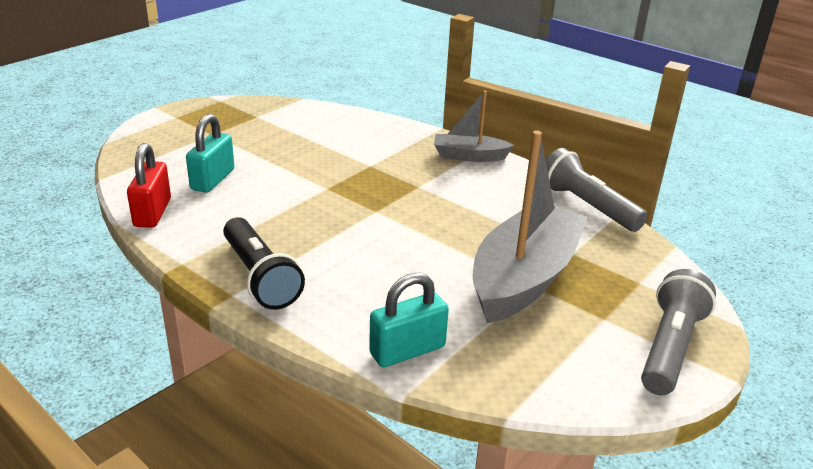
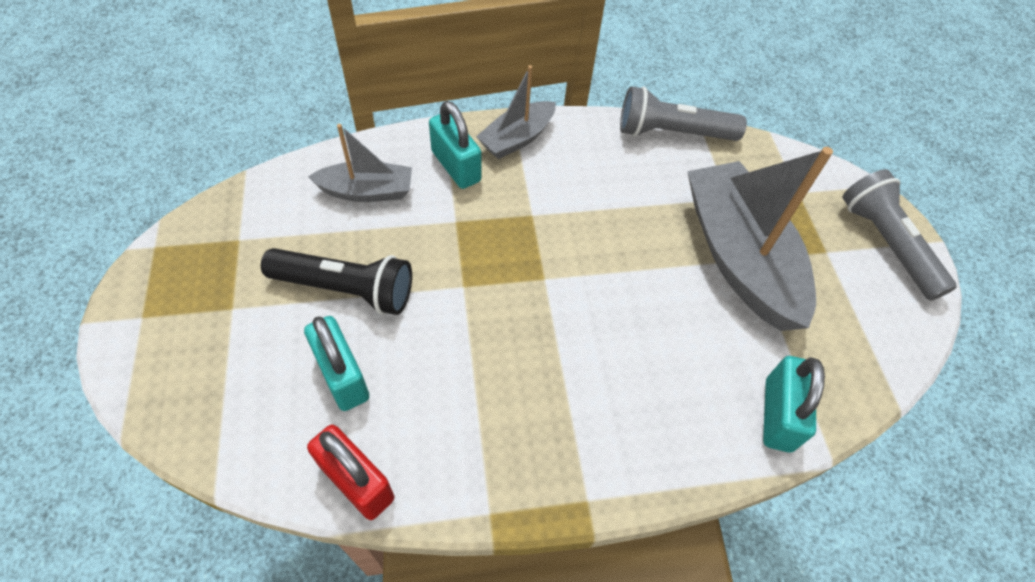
camera: 50 degrees left, 25 degrees up
black flashlight [223,217,305,310] -> black flashlight moved to [261,248,412,315]
none -> grey boat [308,124,412,202]
none -> turquoise padlock [429,101,481,189]

